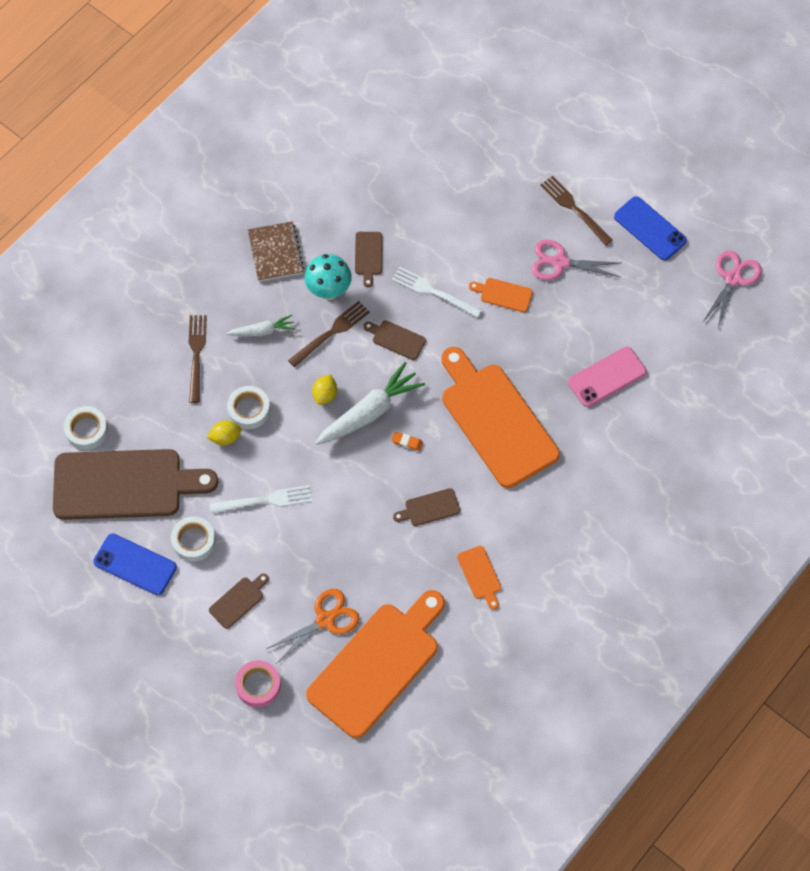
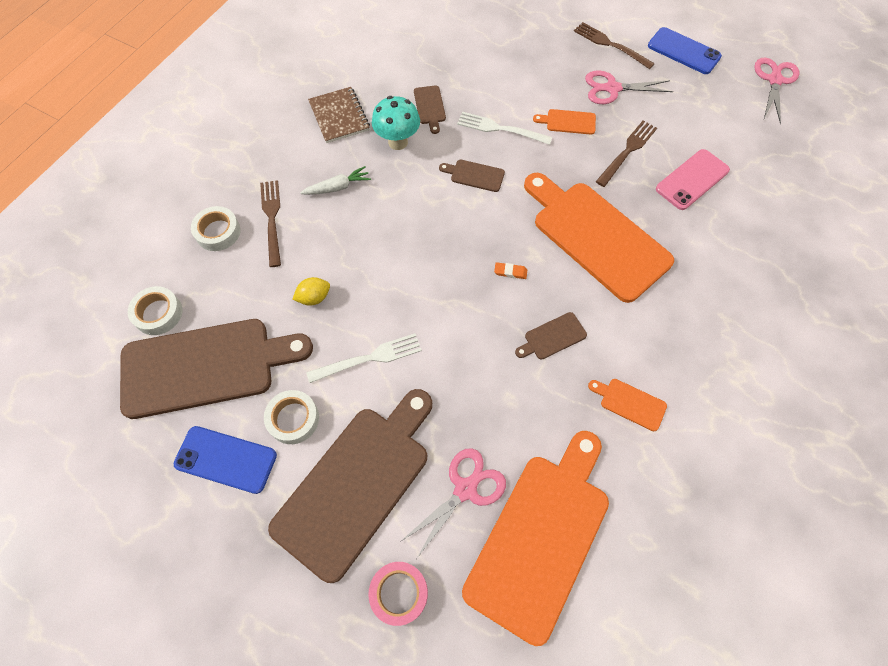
camera: 10 degrees left, 0 degrees up
brown cutting board [209,573,269,629] -> brown cutting board [268,389,432,583], size x2.48
white tape [227,386,270,429] -> white tape moved to [191,206,241,251]
orange scissors [266,589,360,664] -> pink scissors [400,448,506,558]
brown fork [288,301,370,368] -> brown fork moved to [596,121,657,187]
yellow lemon [312,374,337,405] -> none
white carrot [315,362,425,445] -> none
orange cutting board [457,546,501,610] -> orange cutting board turned 150 degrees clockwise [588,379,667,431]

